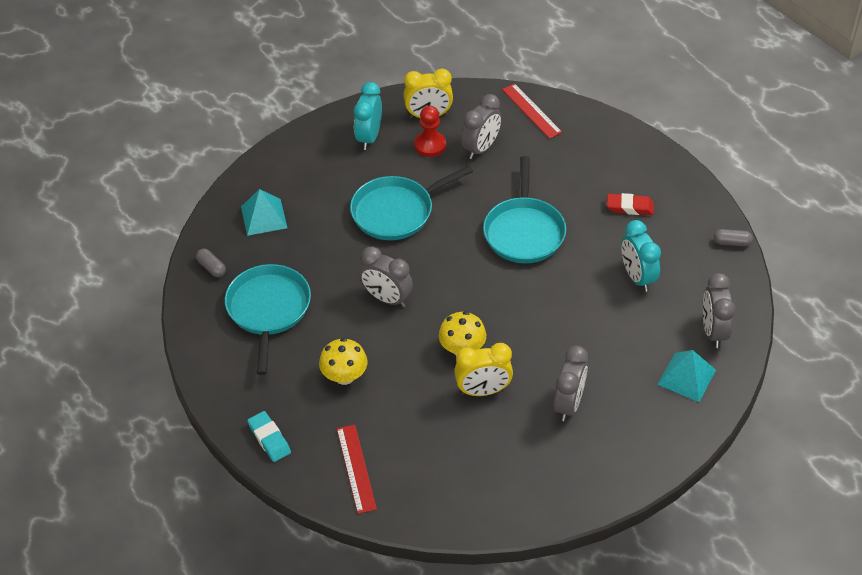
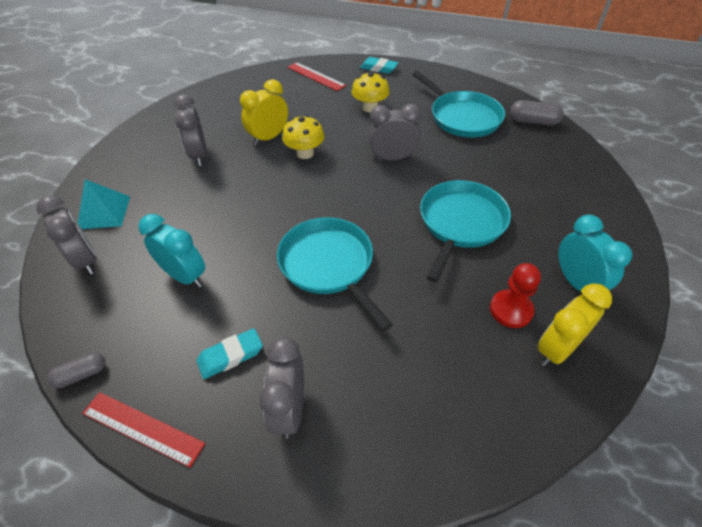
camera: 145 degrees right, 0 degrees up
grey capsule [196,249,226,277] -> grey capsule [510,100,564,126], size x1.52
turquoise pyramid [241,189,287,236] -> none
grey clock [461,94,502,159] -> grey clock moved to [260,337,304,439]
red ruler [502,84,562,139] -> red ruler moved to [82,392,205,468]
red eraser [607,193,654,215] -> turquoise eraser [197,328,263,379]

